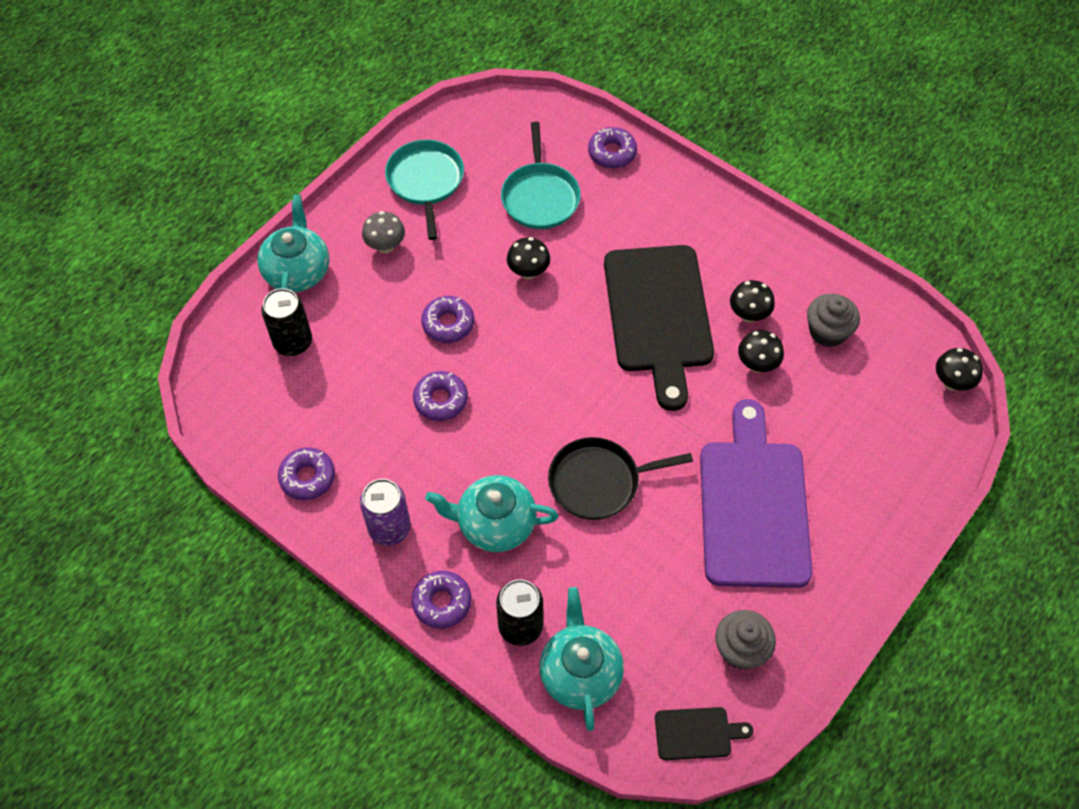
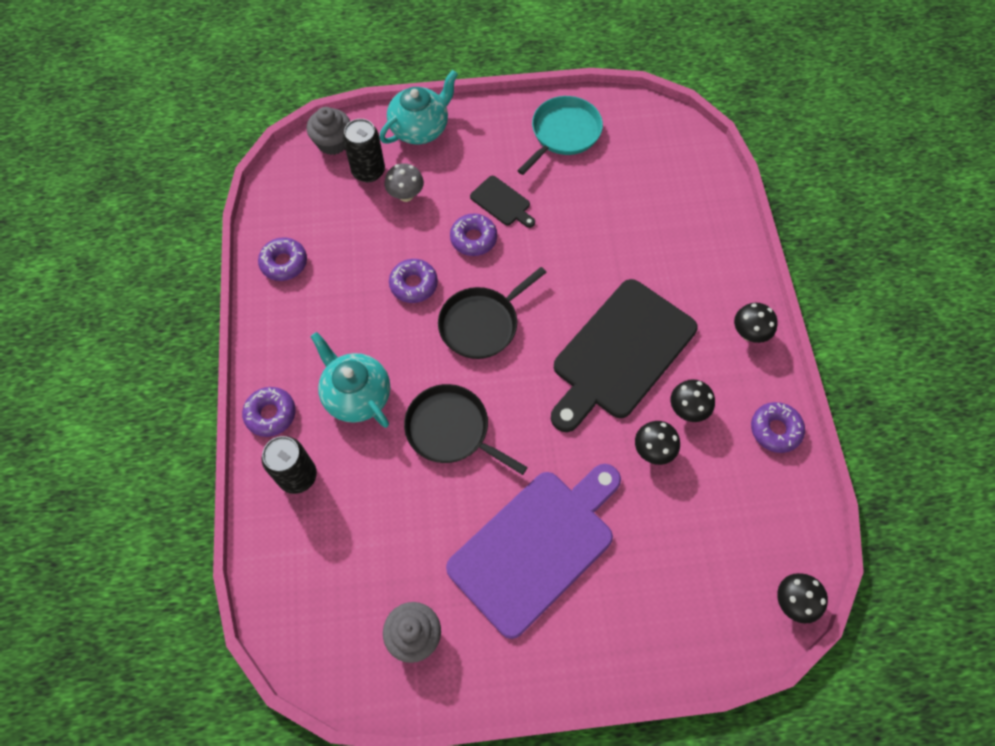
camera: 45 degrees right, 5 degrees up
purple can [360,479,411,546] -> none
grey mushroom [362,211,405,253] -> grey mushroom moved to [385,163,424,202]
turquoise pan [501,122,581,229] -> none
black mushroom [507,237,550,279] -> black mushroom moved to [734,303,778,343]
turquoise teapot [540,587,624,731] -> none
purple donut [588,127,637,168] -> purple donut moved to [751,402,805,453]
black cutting board [655,707,753,760] -> black cutting board moved to [470,176,535,228]
grey cupcake [807,294,860,347] -> grey cupcake moved to [307,107,350,155]
none -> black pan [438,267,547,359]

